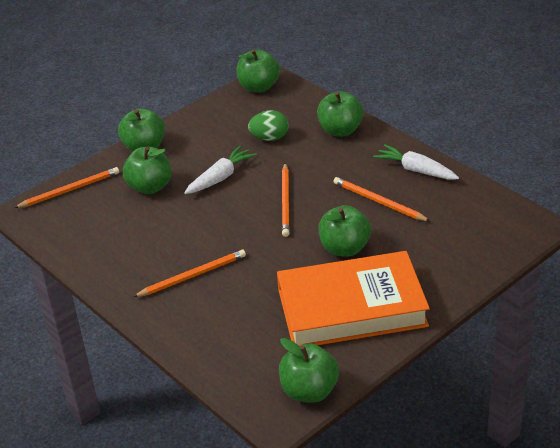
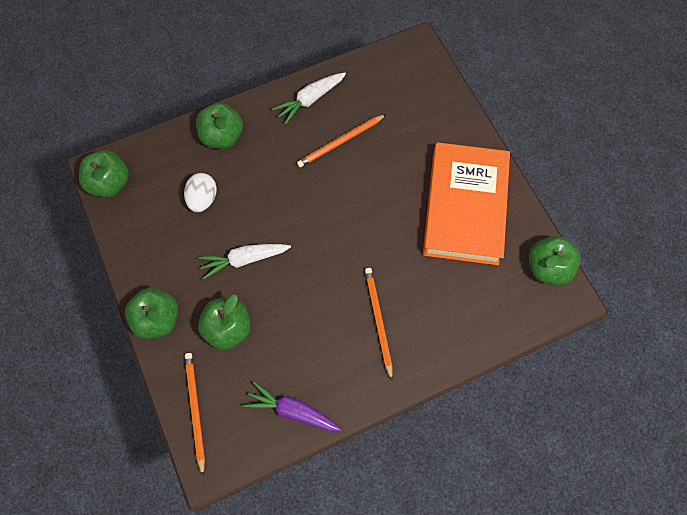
camera: 75 degrees left, 30 degrees up
white carrot [184,146,257,194] -> white carrot turned 75 degrees counterclockwise [198,244,291,279]
green egg [248,110,288,141] -> white egg [184,173,217,212]
orange pencil [282,163,290,237] -> none
green apple [319,205,371,257] -> none
none -> purple carrot [244,382,341,431]

